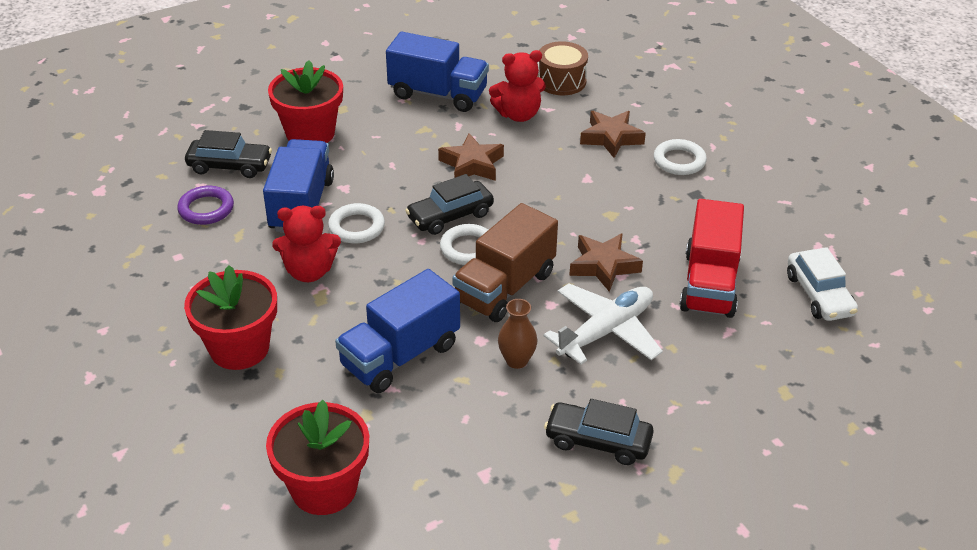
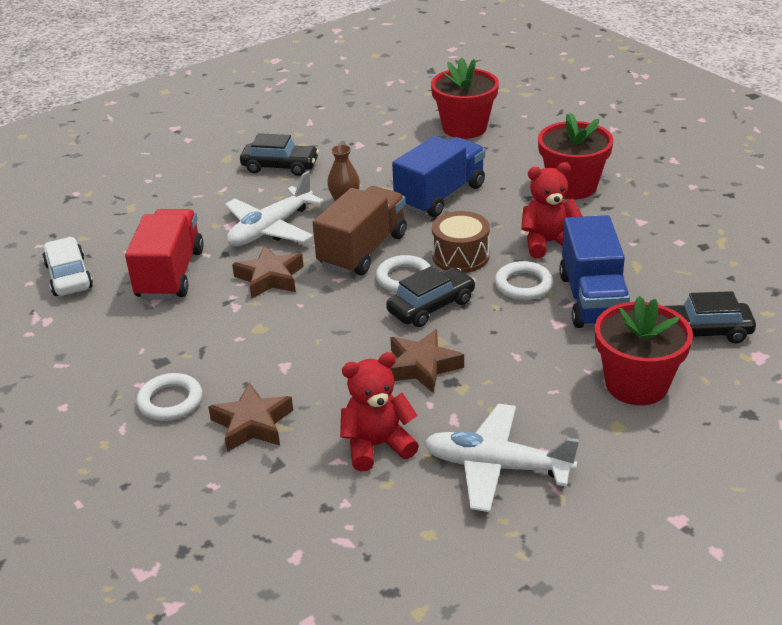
camera: 175 degrees right, 5 degrees down
purple ring [177,186,234,225] -> none
blue truck [386,32,489,112] -> white plane [424,404,579,512]
brown drum [537,41,588,95] -> brown drum moved to [432,211,490,273]

